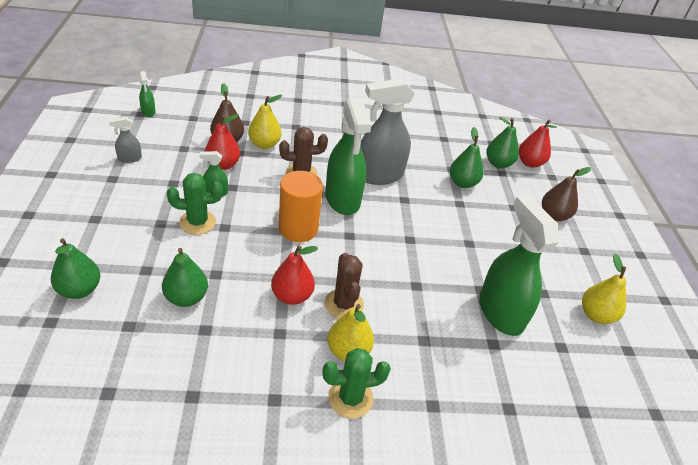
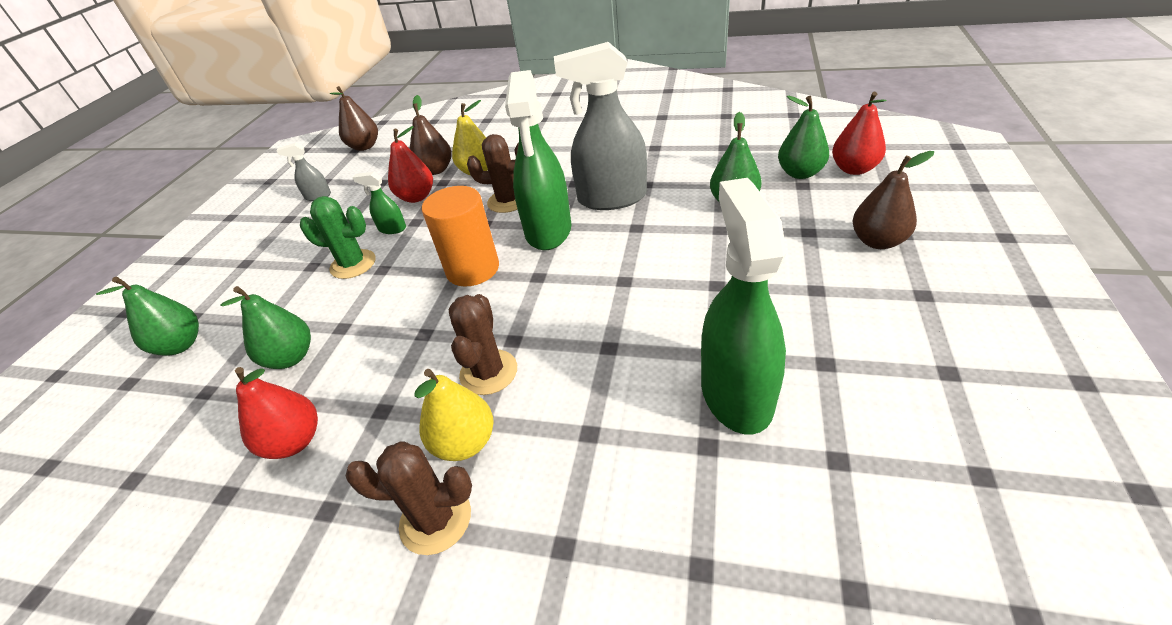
camera: 25 degrees right, 0 degrees up
green spray bottle [139,71,156,117] -> brown pear [330,86,378,151]
red pear [271,245,318,305] -> red pear moved to [235,367,318,459]
green cactus [323,348,391,418] -> brown cactus [345,441,472,555]
yellow pear [582,254,626,324] -> none

